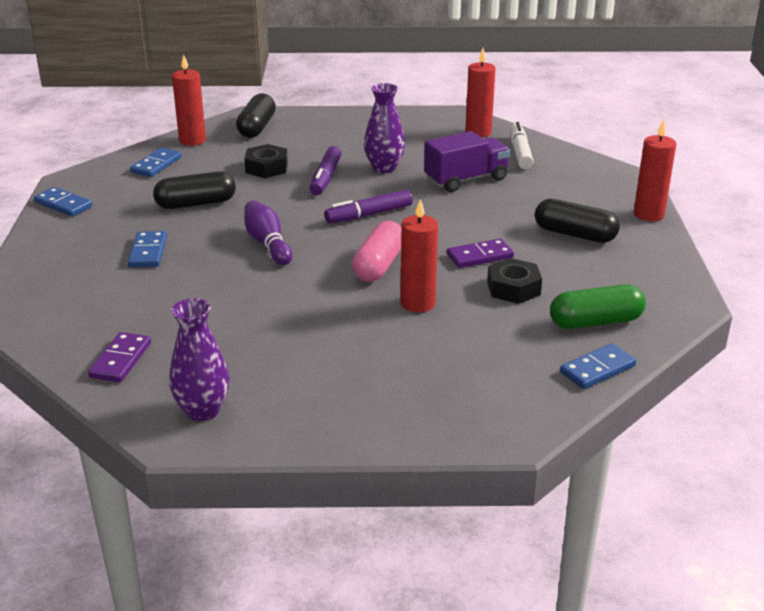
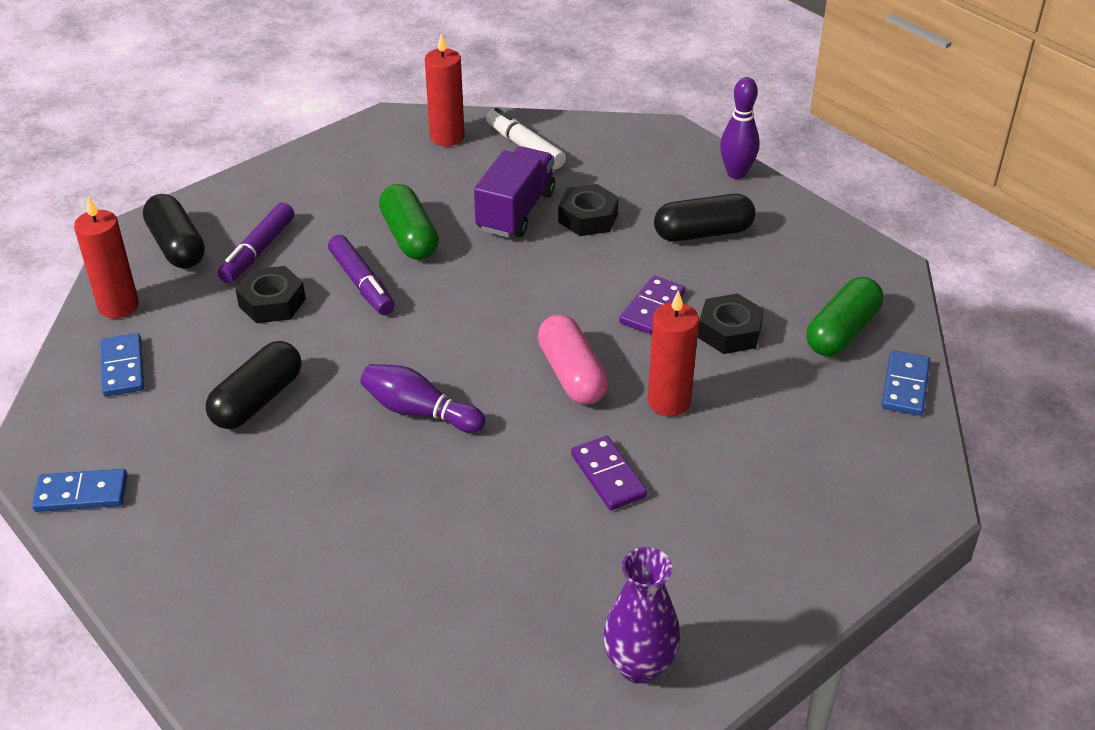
camera: 40 degrees left, 10 degrees up
purple domino [88,332,151,382] -> purple domino moved to [571,436,647,510]
blue domino [128,231,167,267] -> none
purple marker [324,189,413,223] -> purple marker moved to [218,203,295,283]
purple vase [364,83,405,173] -> green capsule [379,184,439,260]
red candle [634,120,676,221] -> purple bowling pin [720,77,760,179]
none -> black nut [558,184,619,236]

